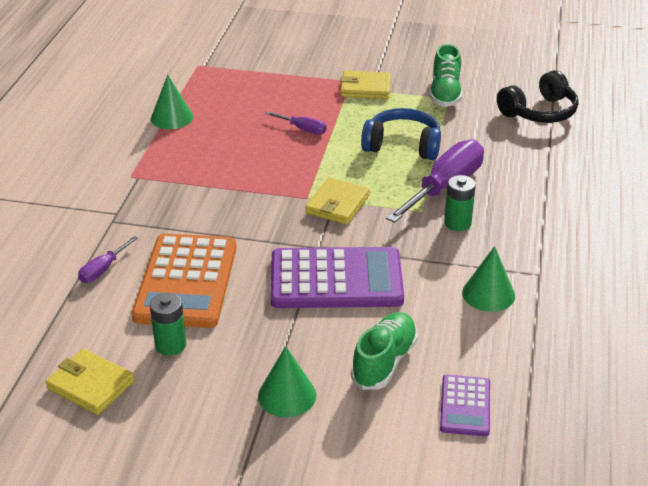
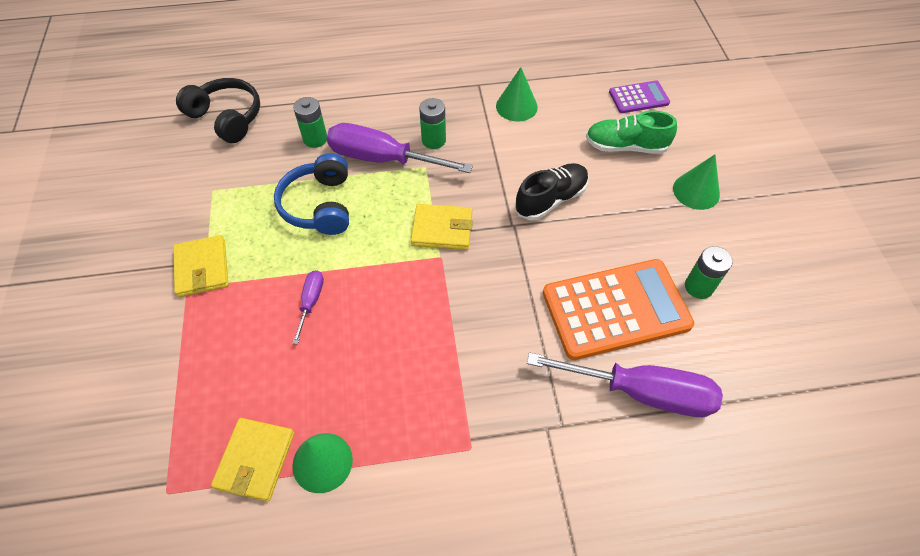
camera: 110 degrees left, 20 degrees up
yellow wallet [46,349,135,415] -> yellow wallet moved to [211,418,294,502]
purple screwdriver [78,236,138,283] -> purple screwdriver [527,352,723,417], size x2.12
purple calculator [271,247,404,308] -> black shoe [515,163,589,220]
green shoe [430,44,462,107] -> none
none -> green battery [293,97,327,148]

